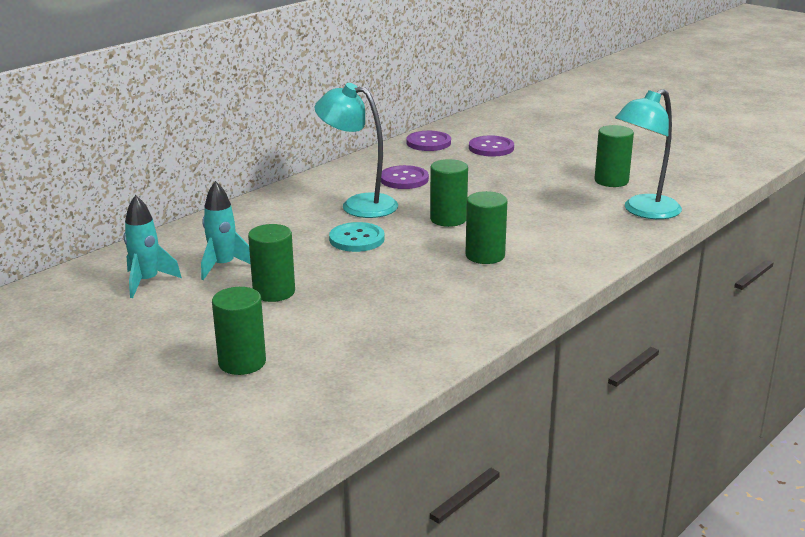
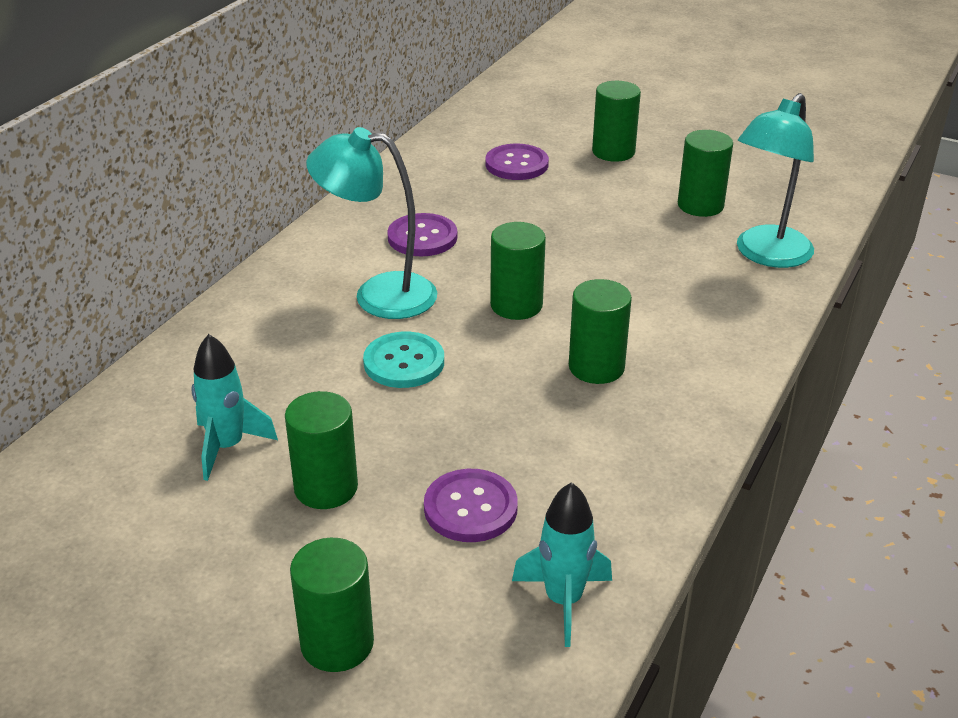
camera: 15 degrees left, 10 degrees up
turquoise rocket [124,195,182,298] -> turquoise rocket moved to [512,482,612,647]
purple button [406,131,451,151] -> purple button moved to [424,469,518,542]
none -> green cylinder [592,81,641,162]

